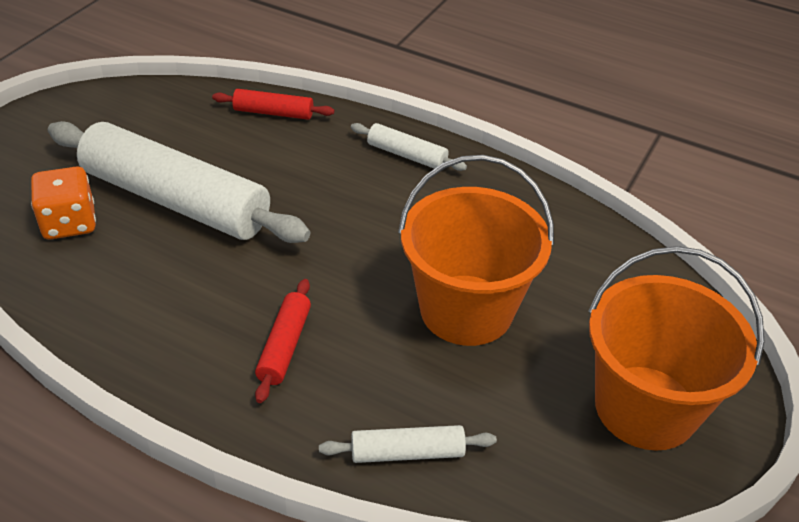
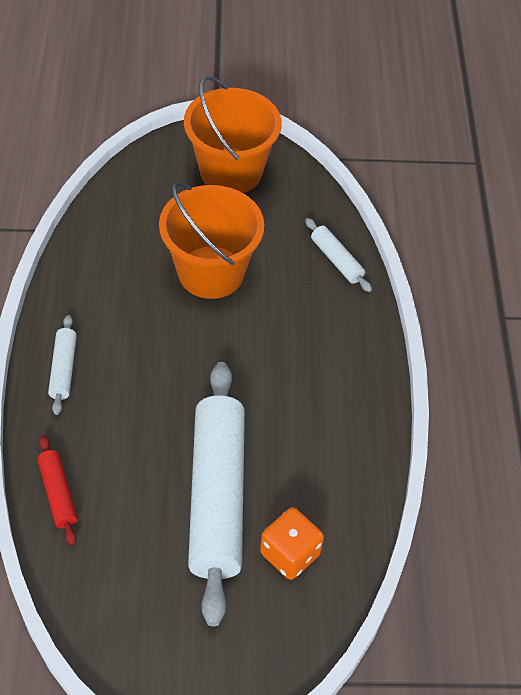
camera: 120 degrees left, 10 degrees up
red rolling pin [255,279,311,403] -> none

